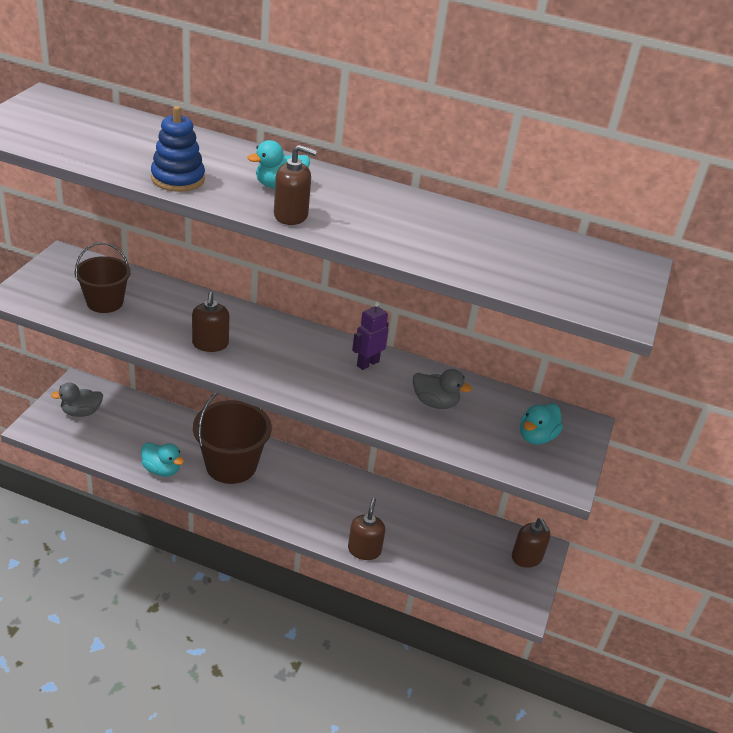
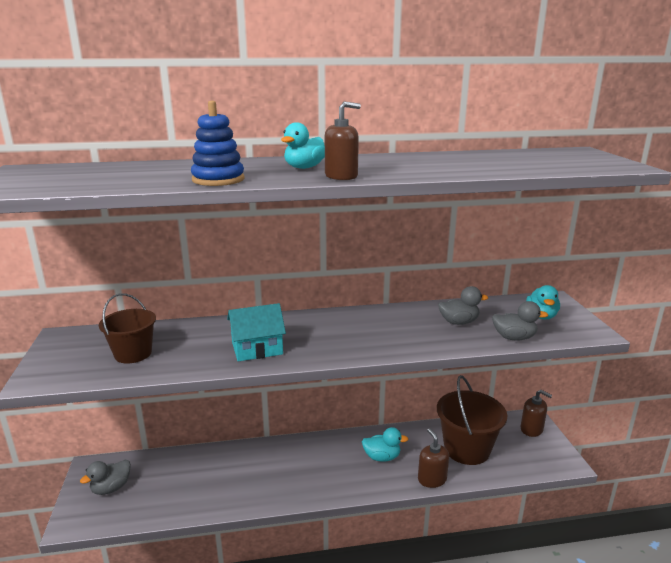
camera: 25 degrees left, 15 degrees down
turquoise duck [141,442,184,477] -> turquoise duck moved to [362,427,408,462]
brown soap dispenser [192,292,229,352] -> turquoise house [227,303,286,361]
brown bucket [193,393,272,484] -> brown bucket moved to [437,375,508,465]
purple robot [352,301,389,370] -> none
none -> grey duck [492,301,548,340]

